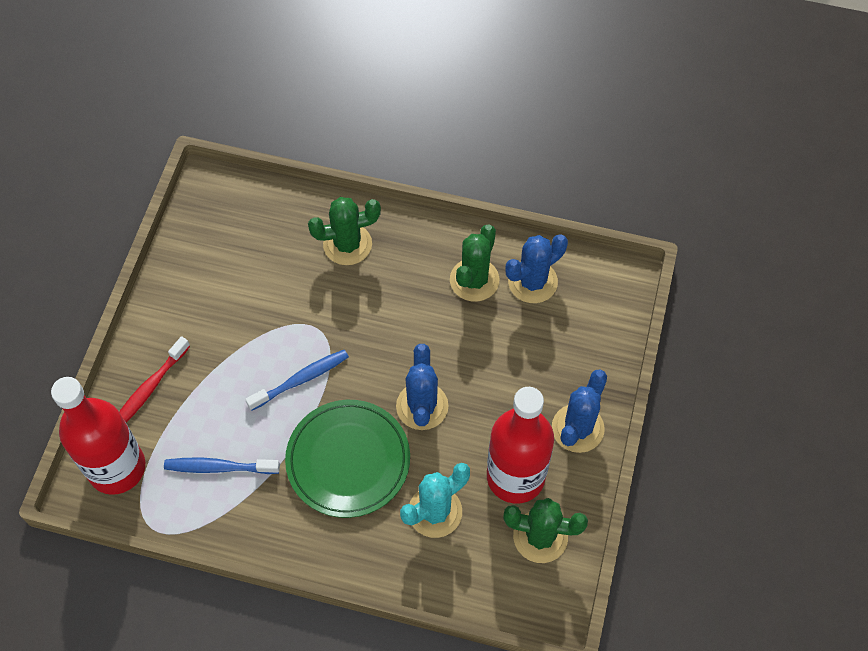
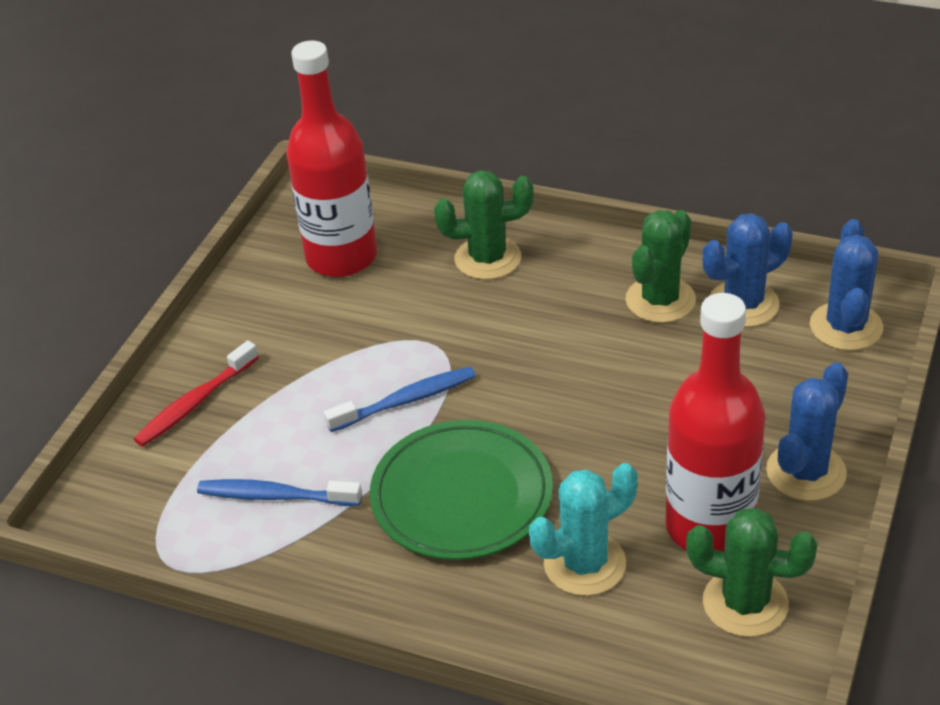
camera: 10 degrees right, 20 degrees down
red bottle [51,377,145,495] -> red bottle moved to [286,40,377,277]
blue cactus [396,344,448,430] -> blue cactus moved to [810,219,883,351]

